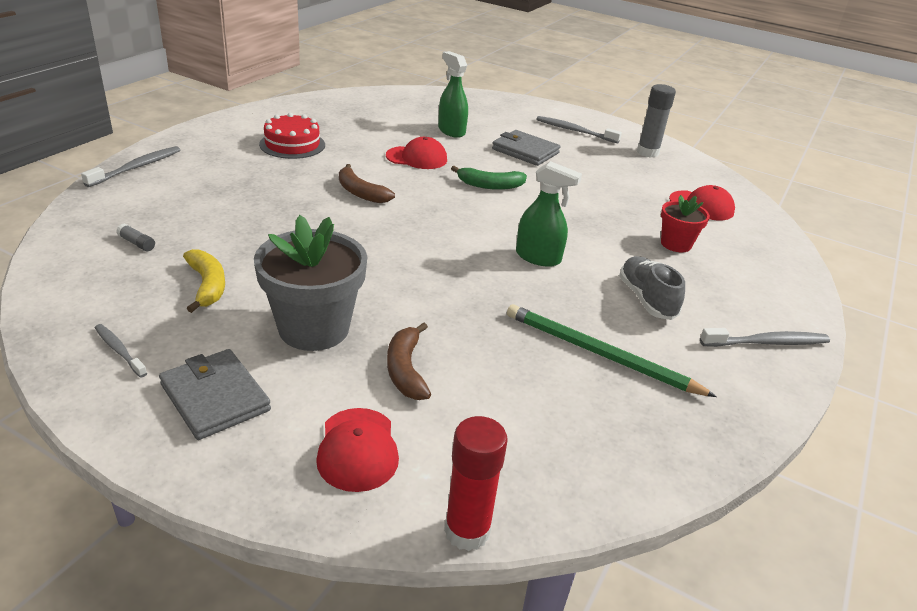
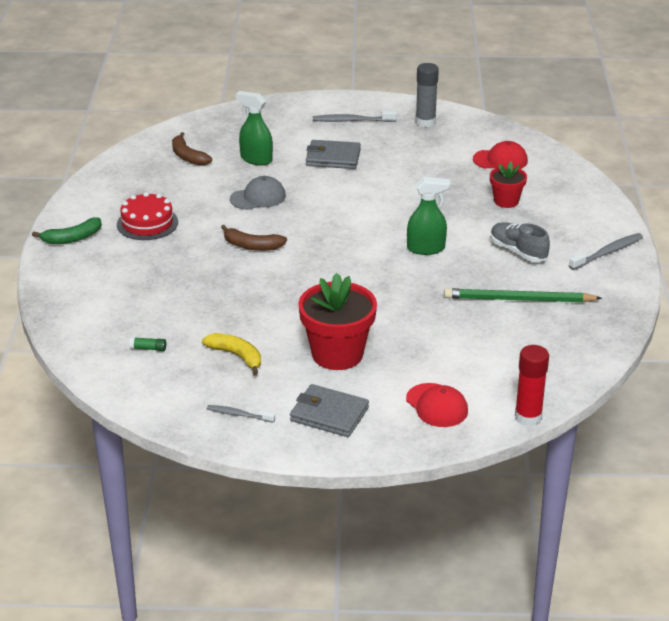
camera: 25 degrees left, 0 degrees up
grey toothbrush [81,146,180,187] -> none
grey glue stick [116,223,155,251] -> green glue stick [129,337,166,351]
grey flower pot [254,215,367,351] -> red flower pot [298,273,377,370]
red cap [386,137,447,169] -> grey cap [230,176,286,210]
brown banana [387,322,431,400] -> brown banana moved to [172,132,212,166]
green banana [451,166,527,190] -> green banana moved to [32,218,102,244]

